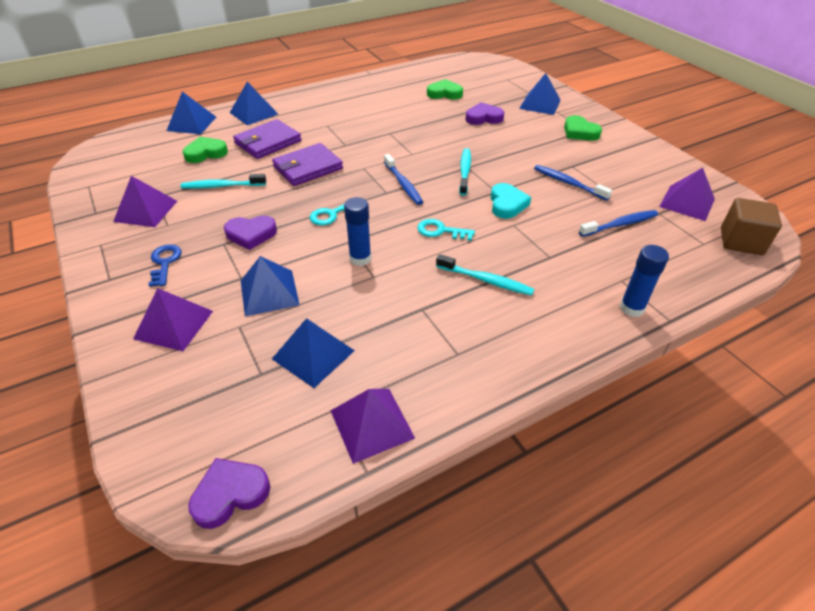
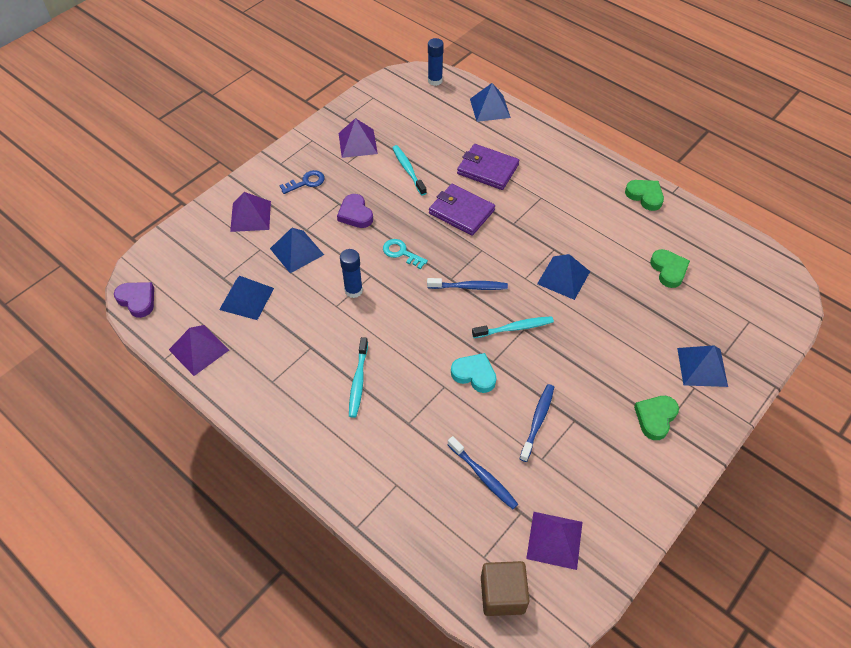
camera: 70 degrees right, 10 degrees up
green heart [183,137,228,163] -> green heart moved to [625,180,664,211]
blue pyramid [230,82,278,125] -> blue pyramid moved to [537,254,590,300]
blue toothbrush [384,154,423,205] -> blue toothbrush turned 135 degrees counterclockwise [427,278,508,290]
turquoise key [417,219,475,241] -> none
purple heart [466,102,504,125] -> none
turquoise heart [491,183,531,219] -> turquoise heart turned 135 degrees counterclockwise [451,353,496,393]
blue glue stick [620,245,669,317] -> blue glue stick moved to [428,38,444,86]

